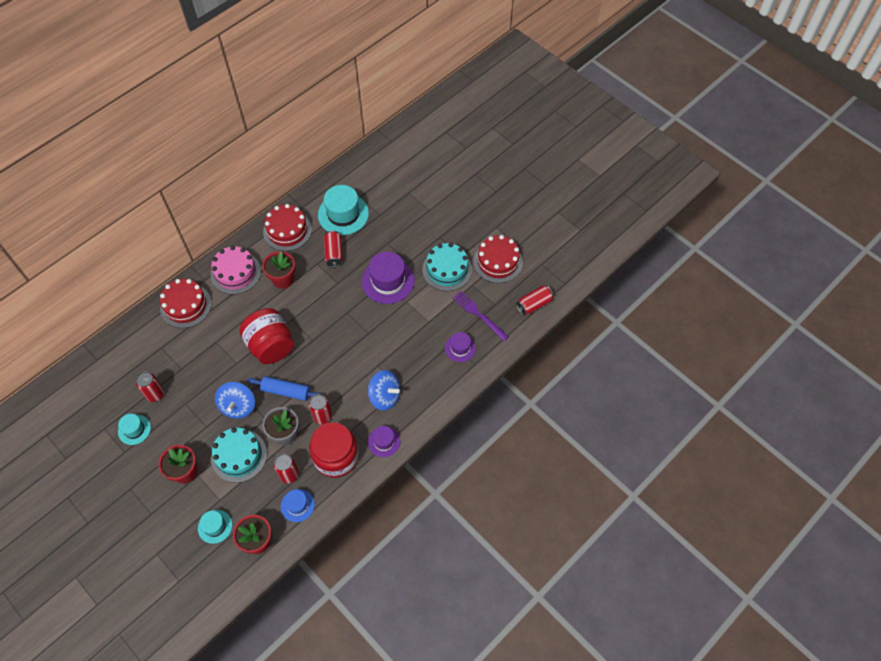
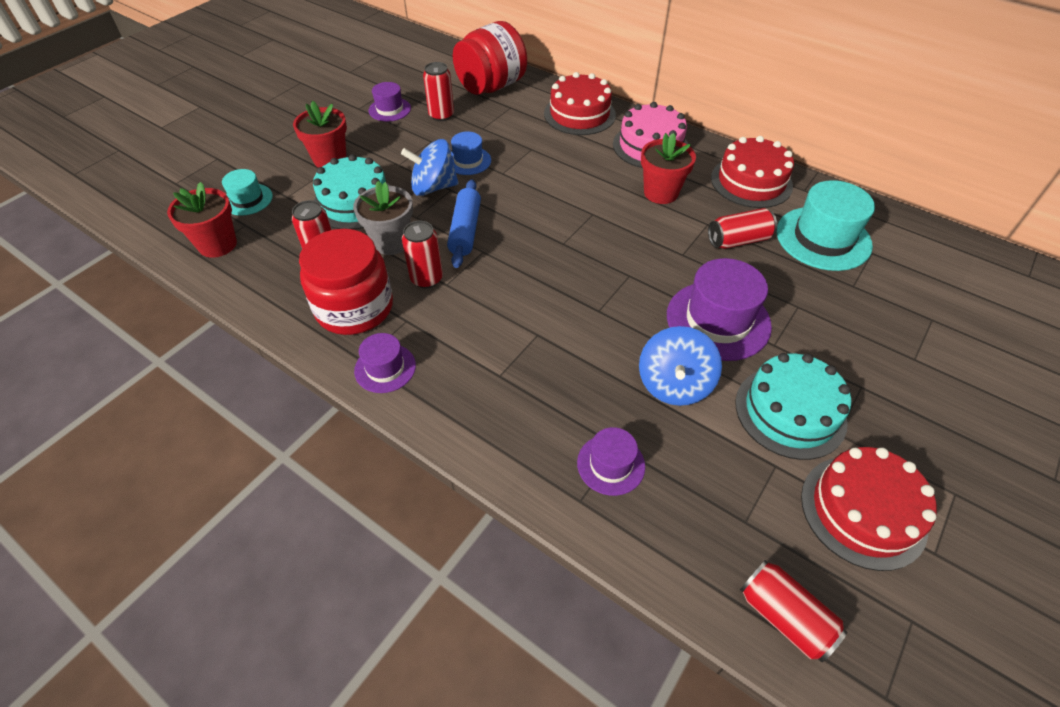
camera: 80 degrees right, 10 degrees down
turquoise hat [118,414,151,445] -> purple hat [368,82,411,121]
red jar [239,308,294,364] -> red jar moved to [453,21,527,95]
blue hat [281,489,315,522] -> blue hat moved to [451,132,491,175]
blue spinning top [368,370,400,411] -> blue spinning top moved to [639,326,722,406]
purple fork [453,291,509,341] -> none

